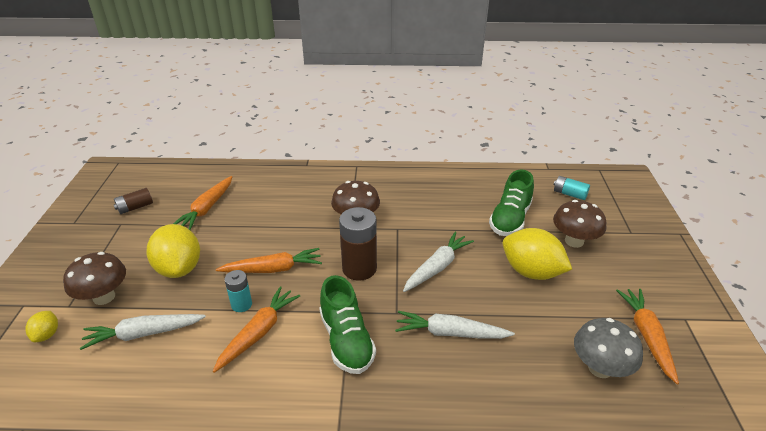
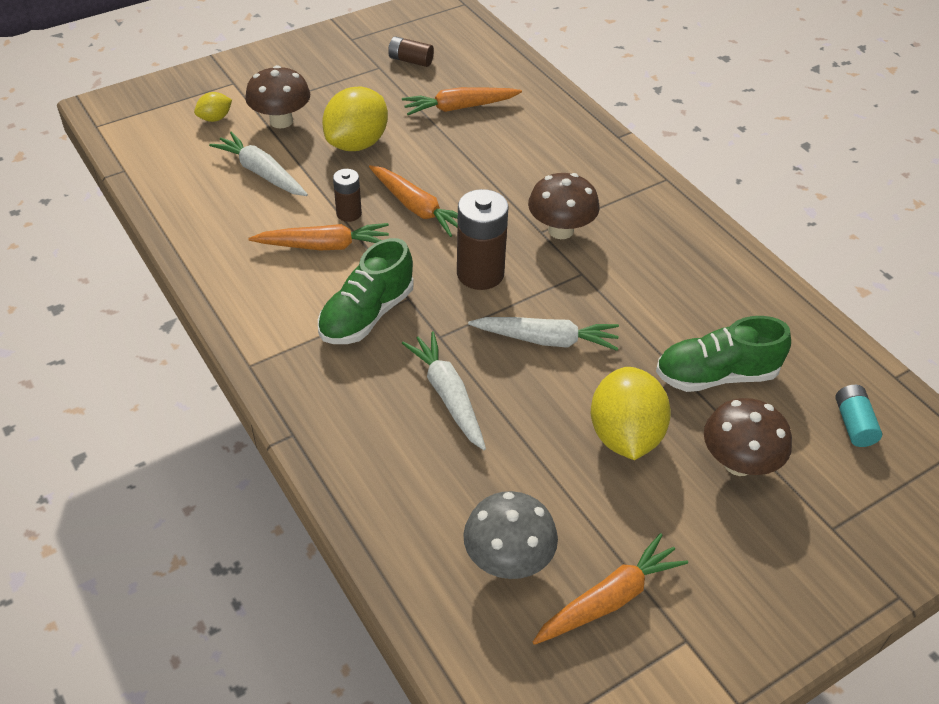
camera: 55 degrees right, 10 degrees up
turquoise battery [225,270,252,312] -> brown battery [333,169,362,222]

